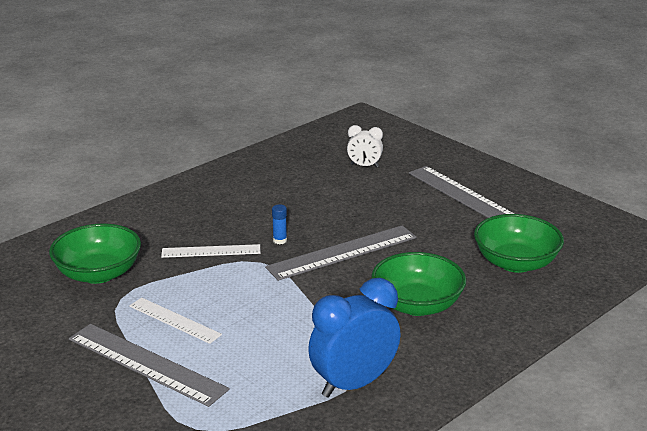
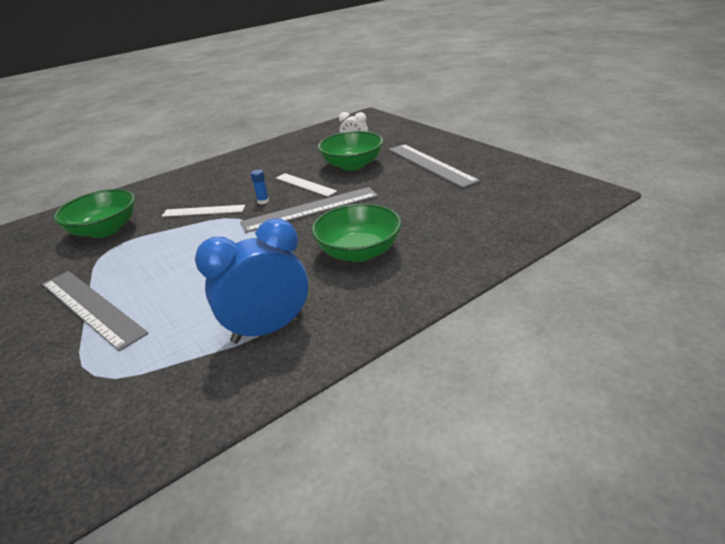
camera: 10 degrees right, 5 degrees up
white ruler [129,298,222,344] -> white ruler moved to [276,173,337,197]
green bowl [474,214,564,273] -> green bowl moved to [318,131,383,171]

